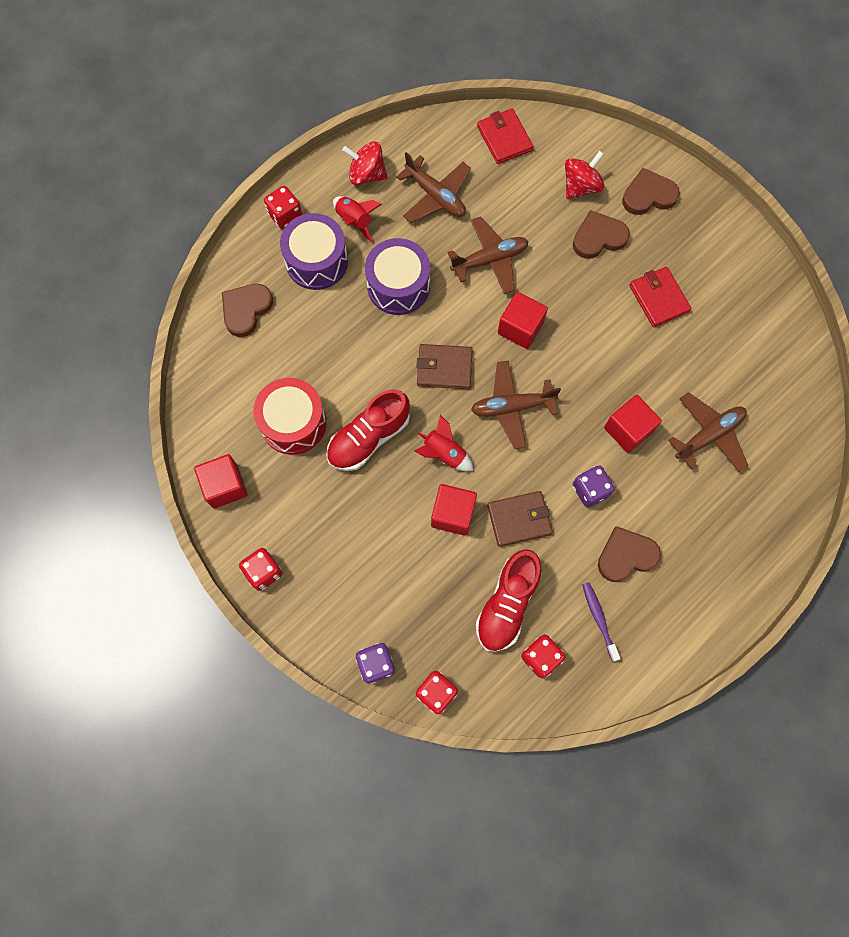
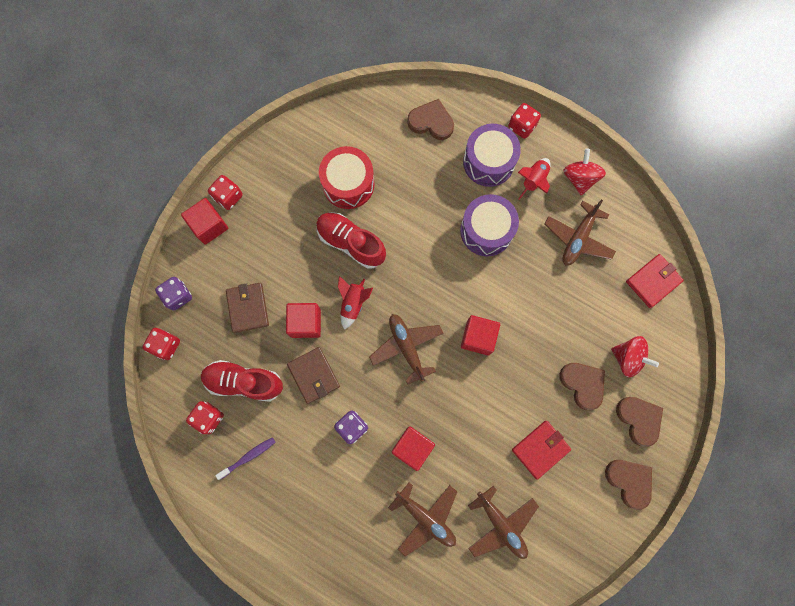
camera: 75 degrees right, 5 degrees up
red cube [194,454,248,509] -> red cube moved to [181,198,228,245]
brown wallet [417,344,473,389] -> brown wallet moved to [226,283,269,333]
brown plane [448,216,529,294] -> brown plane moved to [468,486,539,559]
brown heart [598,526,661,582] -> brown heart moved to [605,460,652,510]

